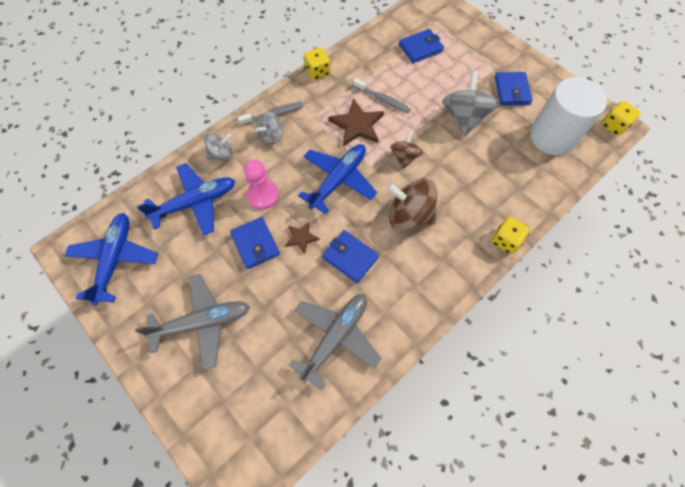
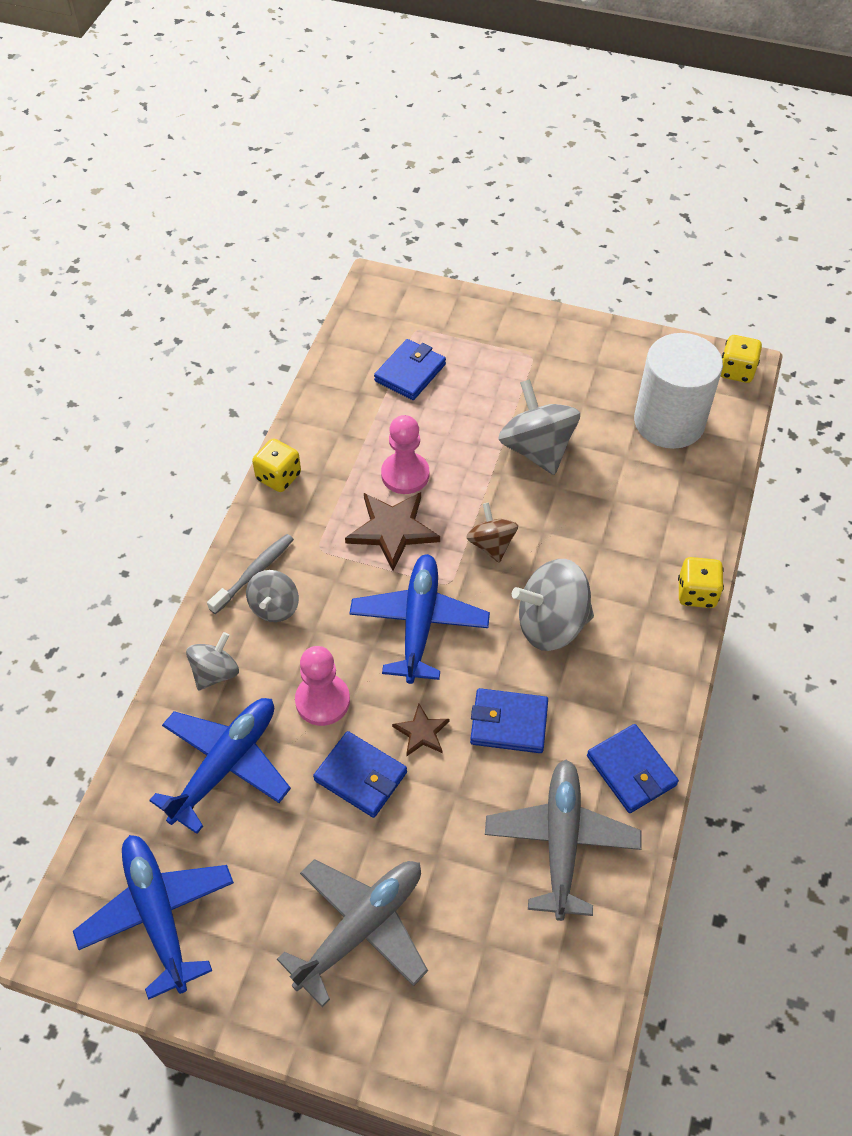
camera: 30 degrees left, 10 degrees down
grey toothbrush [353,78,411,113] -> pink pawn [381,415,429,494]
brown spinning top [387,179,437,231] -> grey spinning top [512,559,594,651]
blue wallet [495,72,533,105] -> blue wallet moved to [587,724,679,813]

